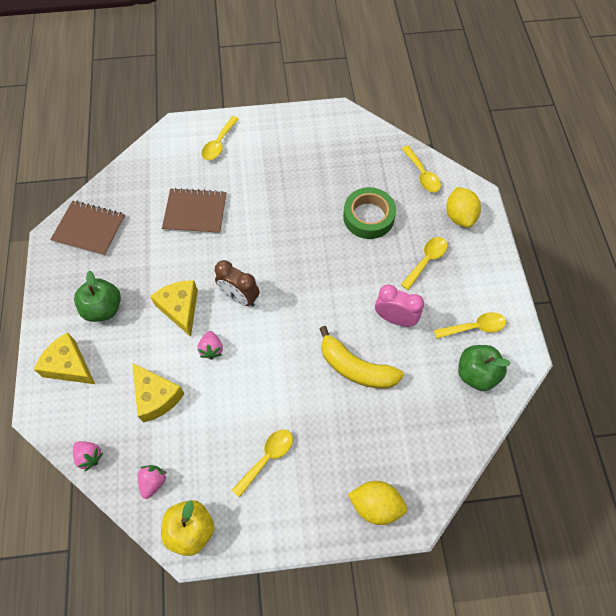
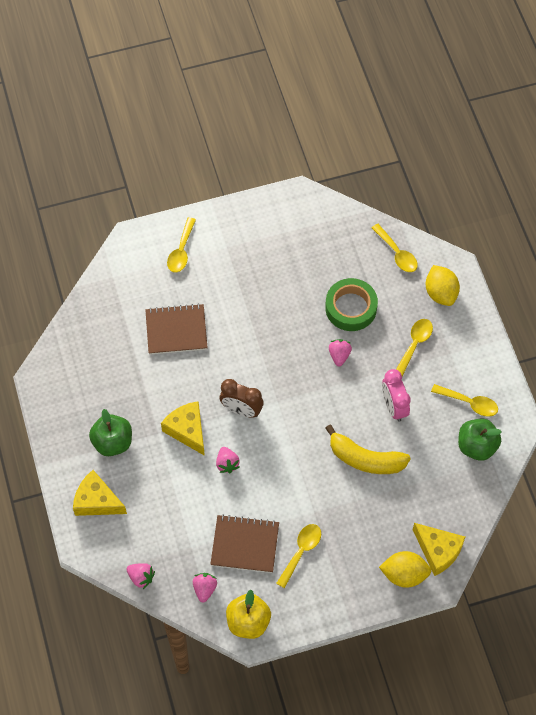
camera: 10 degrees left, 0 degrees up
brown notebook [50,201,125,256] -> brown notebook moved to [210,515,279,573]
yellow cheese [132,363,185,423] -> yellow cheese moved to [413,523,465,576]
pink clock [375,285,424,327] -> pink clock turned 120 degrees counterclockwise [382,369,411,422]
yellow spoon [434,312,506,339] -> yellow spoon turned 45 degrees clockwise [431,384,498,417]
none -> pink strawberry [329,339,352,366]

